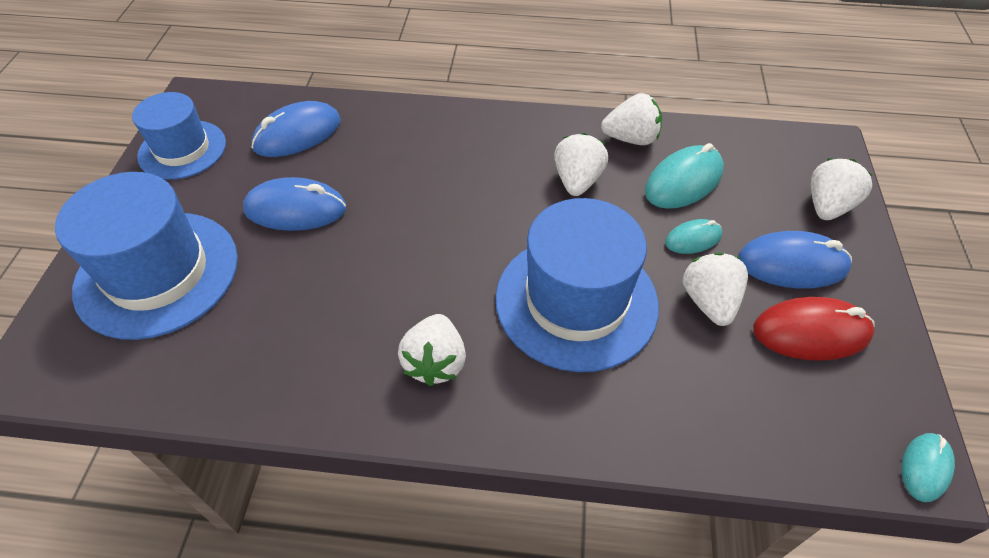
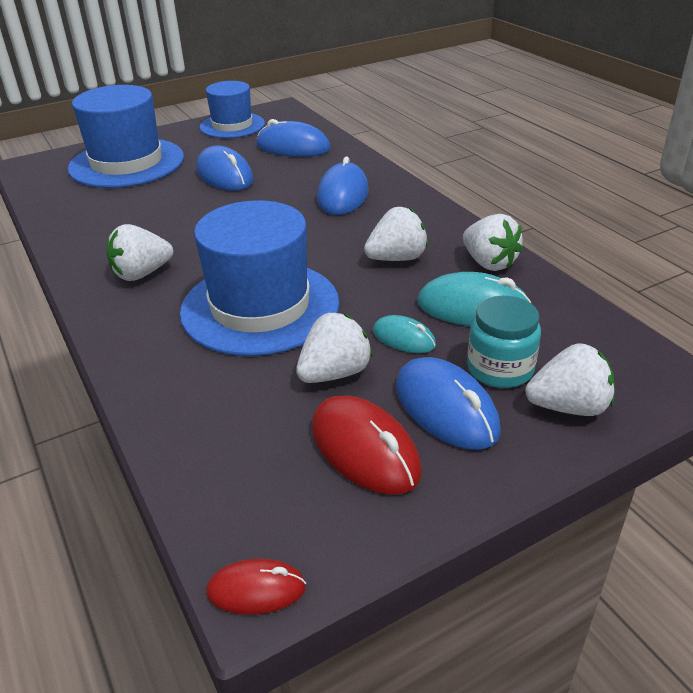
camera: 55 degrees right, 15 degrees down
turquoise mouse [902,433,955,502] -> red mouse [206,559,306,615]
none -> blue mouse [317,156,369,215]
none -> turquoise jar [467,296,541,388]

